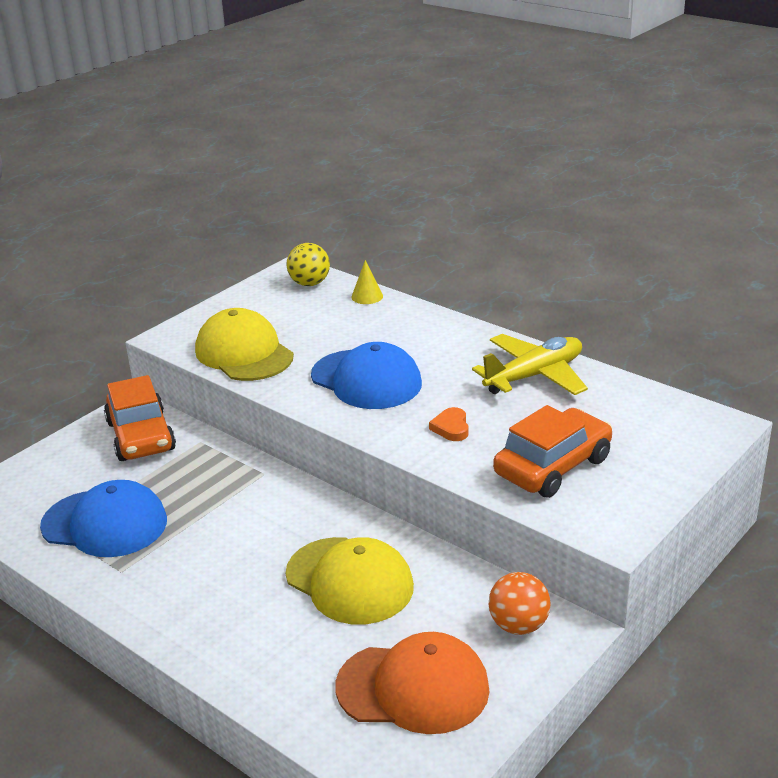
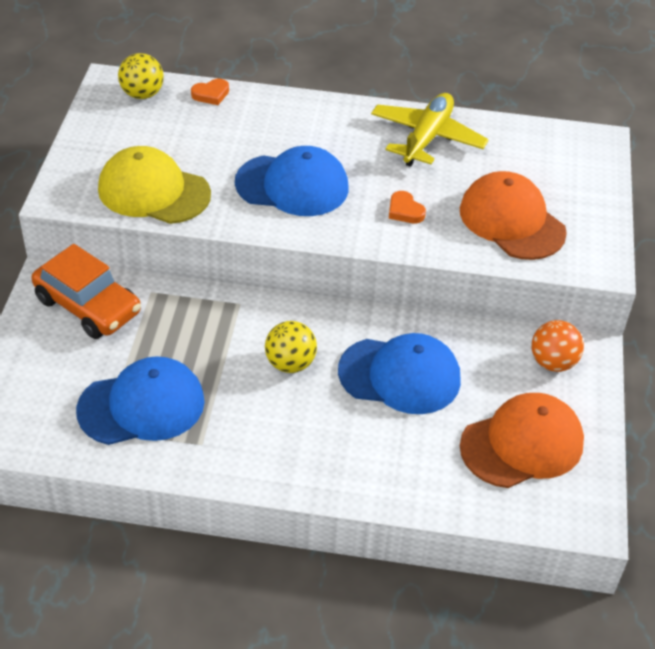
camera: 35 degrees left, 15 degrees up
yellow cap [286,537,414,625] -> blue cap [338,333,461,414]
yellow cone [351,260,383,304] -> orange heart [191,78,229,105]
orange car [493,405,612,498] -> orange cap [460,171,567,260]
none -> yellow ball [265,321,317,373]

